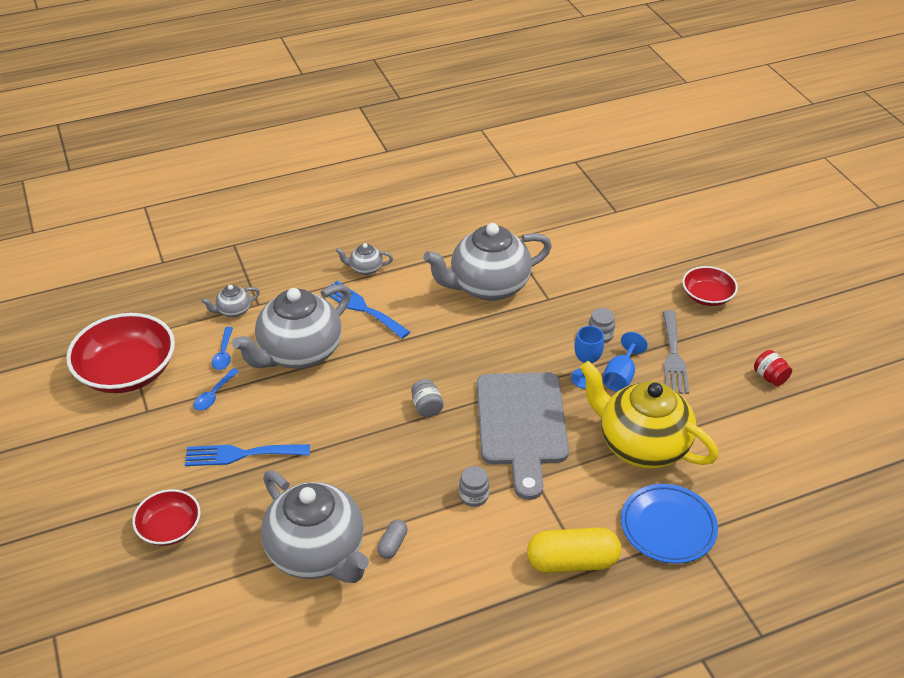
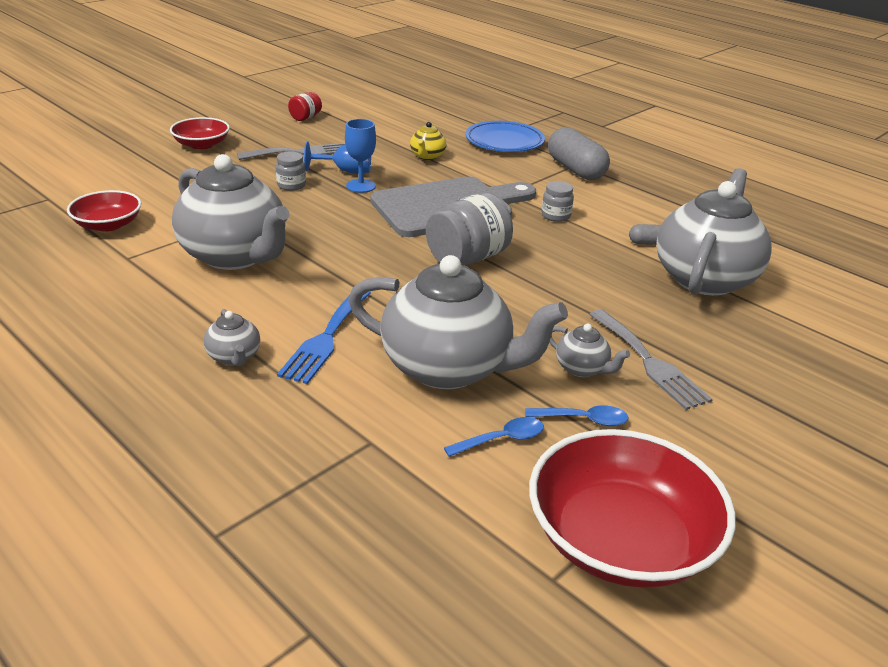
camera: 115 degrees left, 10 degrees down
red bowl [132,489,200,546] -> red bowl moved to [67,190,141,232]
blue fork [185,444,310,466] -> grey fork [589,309,713,410]
grey teapot [201,285,260,317] -> grey teapot moved to [549,323,630,377]
grey jar [411,379,444,417] -> grey jar [426,193,513,265], size x1.90
yellow capsule [527,527,621,573] -> grey capsule [548,127,610,180]
yellow teapot [580,361,719,469] -> yellow teapot [410,122,446,160], size x0.42

